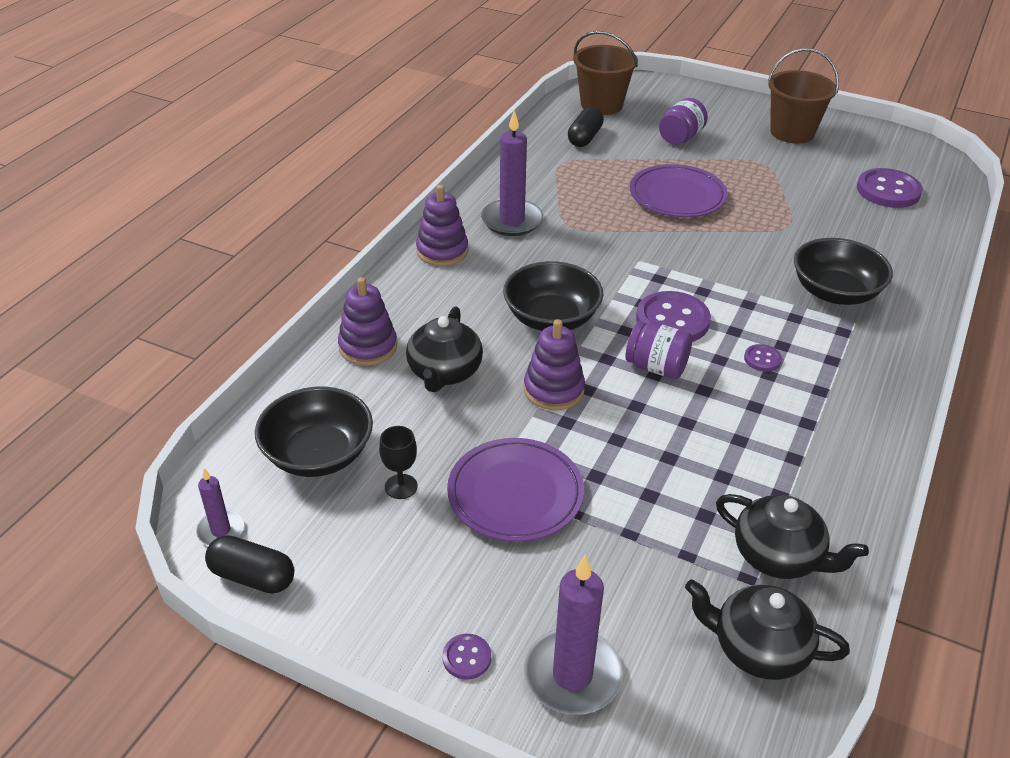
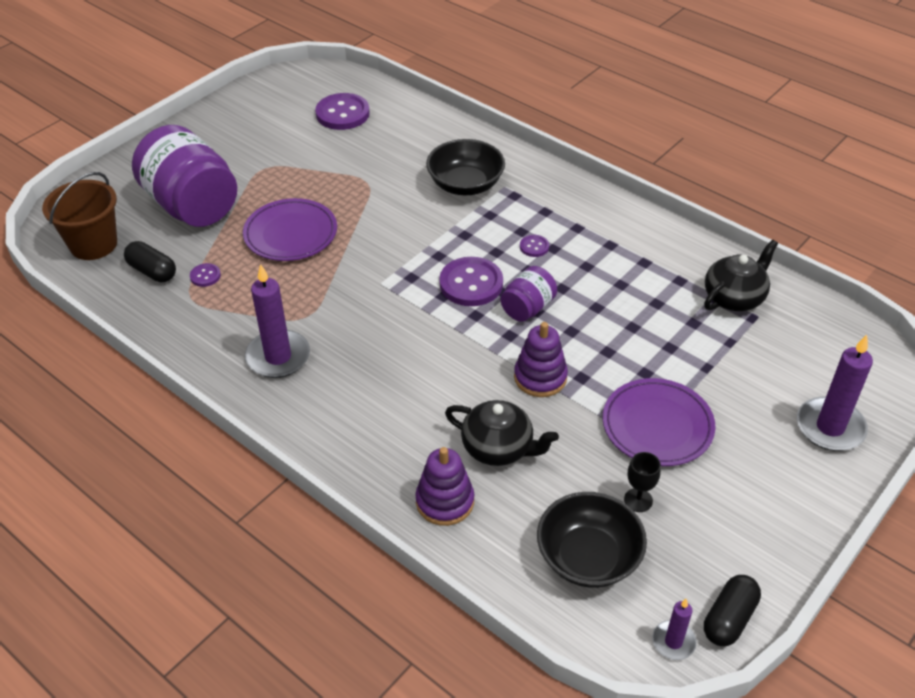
camera: 75 degrees left, 5 degrees up
purple stacking toy [416,185,468,266] -> none
purple button [442,634,491,679] -> purple button moved to [190,263,221,287]
black bowl [503,261,603,331] -> none
purple jar [659,98,708,145] -> purple jar [132,125,237,227], size x2.04
black teapot [685,579,850,680] -> none
brown bucket [768,48,839,143] -> none

